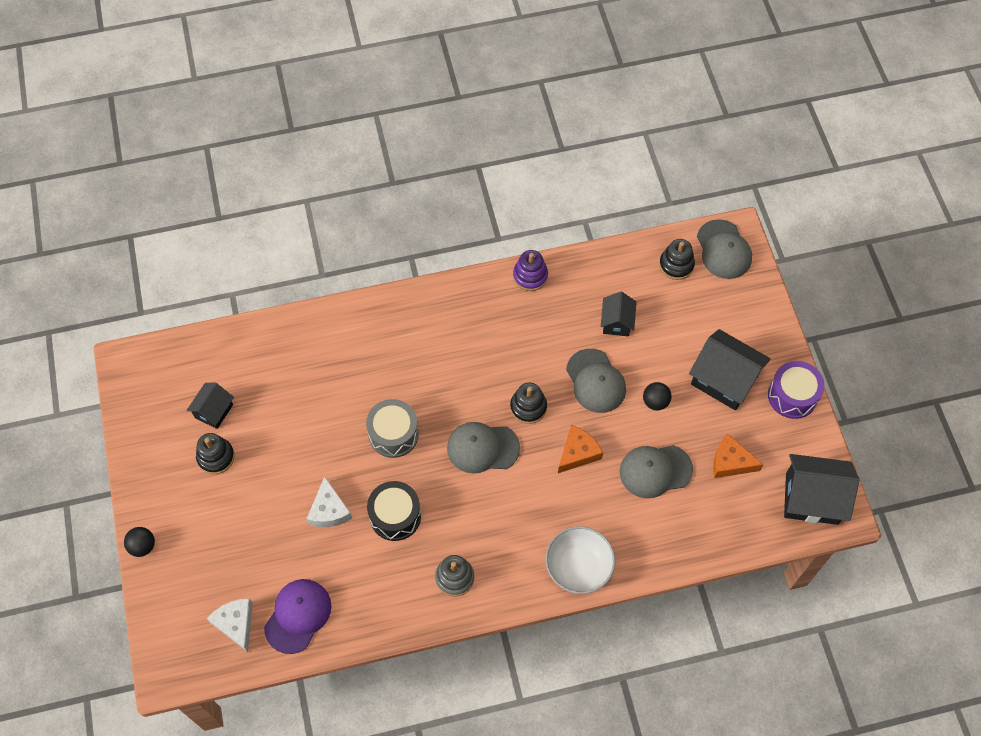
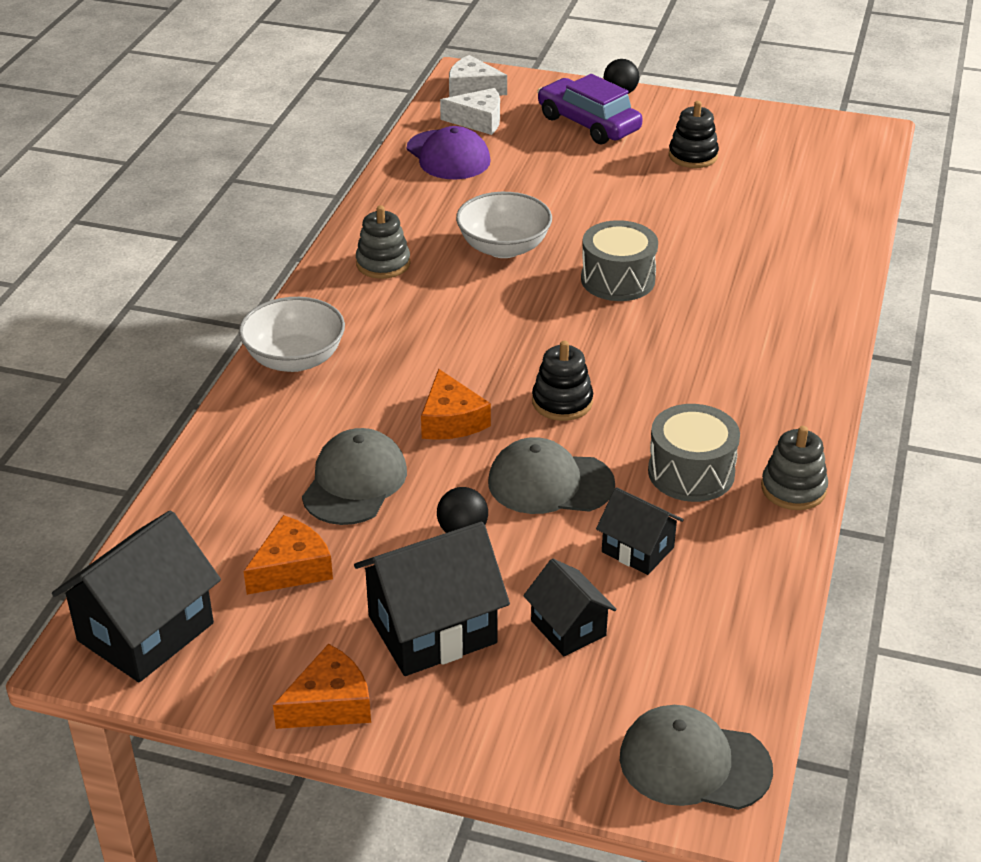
camera: 120 degrees right, 25 degrees down
black house [186,382,234,429] -> black house moved to [523,559,616,656]
white cheese [307,476,352,527] -> white cheese moved to [449,55,507,97]
black drum [367,481,421,541] -> white bowl [456,192,552,258]
grey cap [447,422,520,473] -> none
purple stacking toy [513,250,548,291] -> grey stacking toy [761,426,828,510]
black stacking toy [659,239,695,280] -> none
purple drum [768,361,824,419] -> orange cheese [273,644,371,729]
none -> purple car [537,74,643,144]
none -> grey drum [648,404,740,502]

